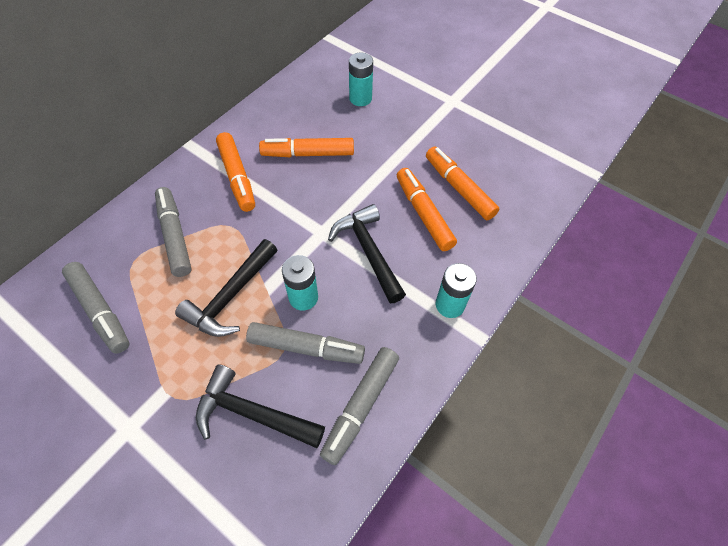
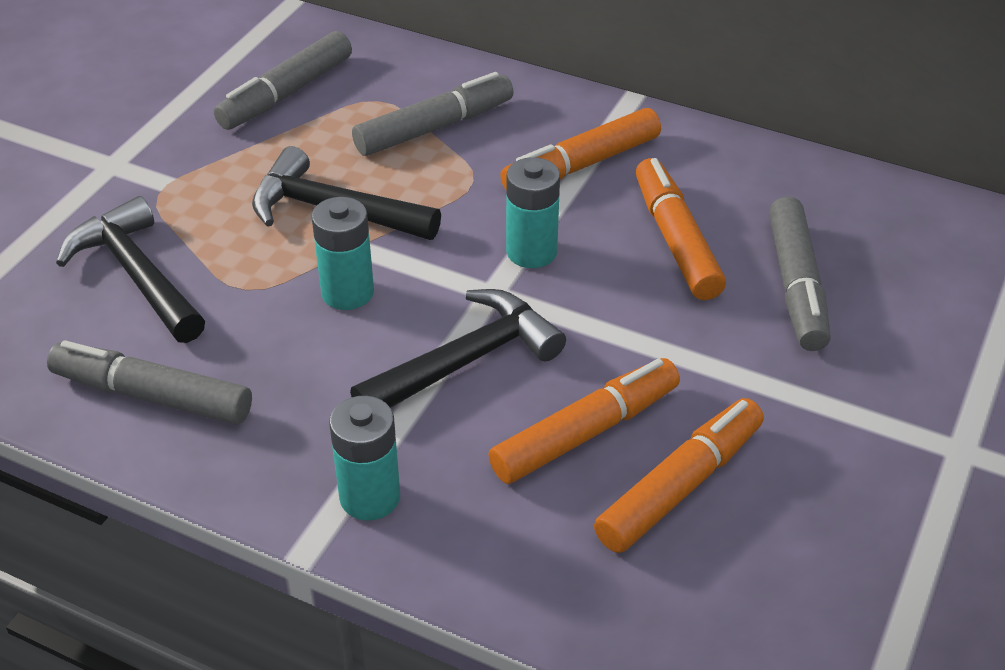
camera: 80 degrees right, 15 degrees down
black hammer [196,364,325,448] -> black hammer turned 45 degrees counterclockwise [56,196,205,343]
grey marker [246,322,365,364] -> grey marker moved to [769,197,831,351]
turquoise battery [349,53,373,106] -> turquoise battery moved to [506,157,560,268]

